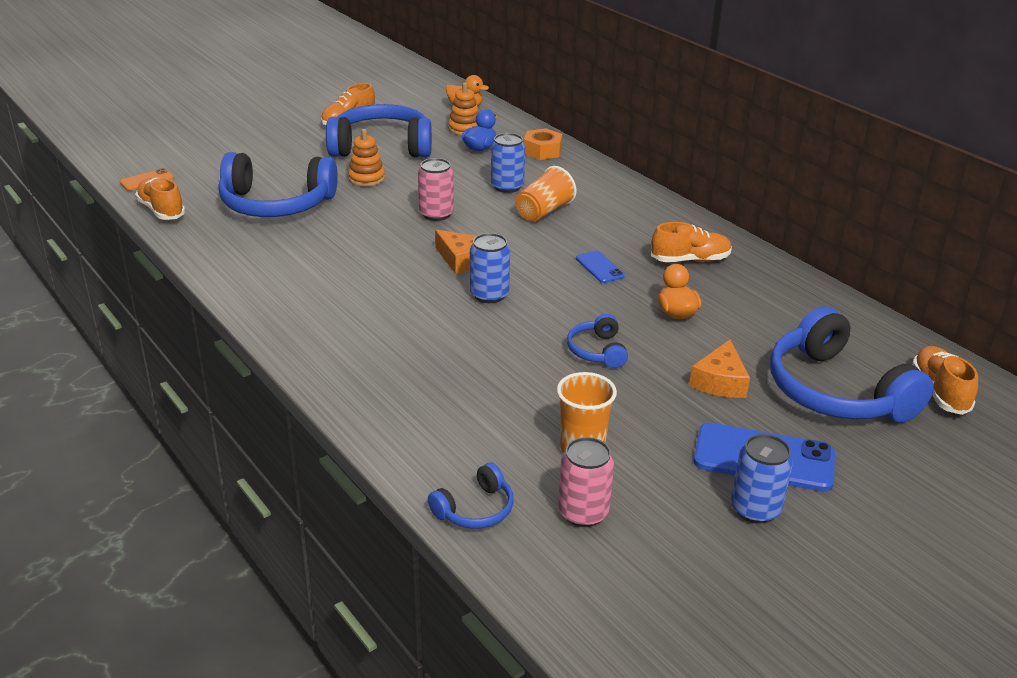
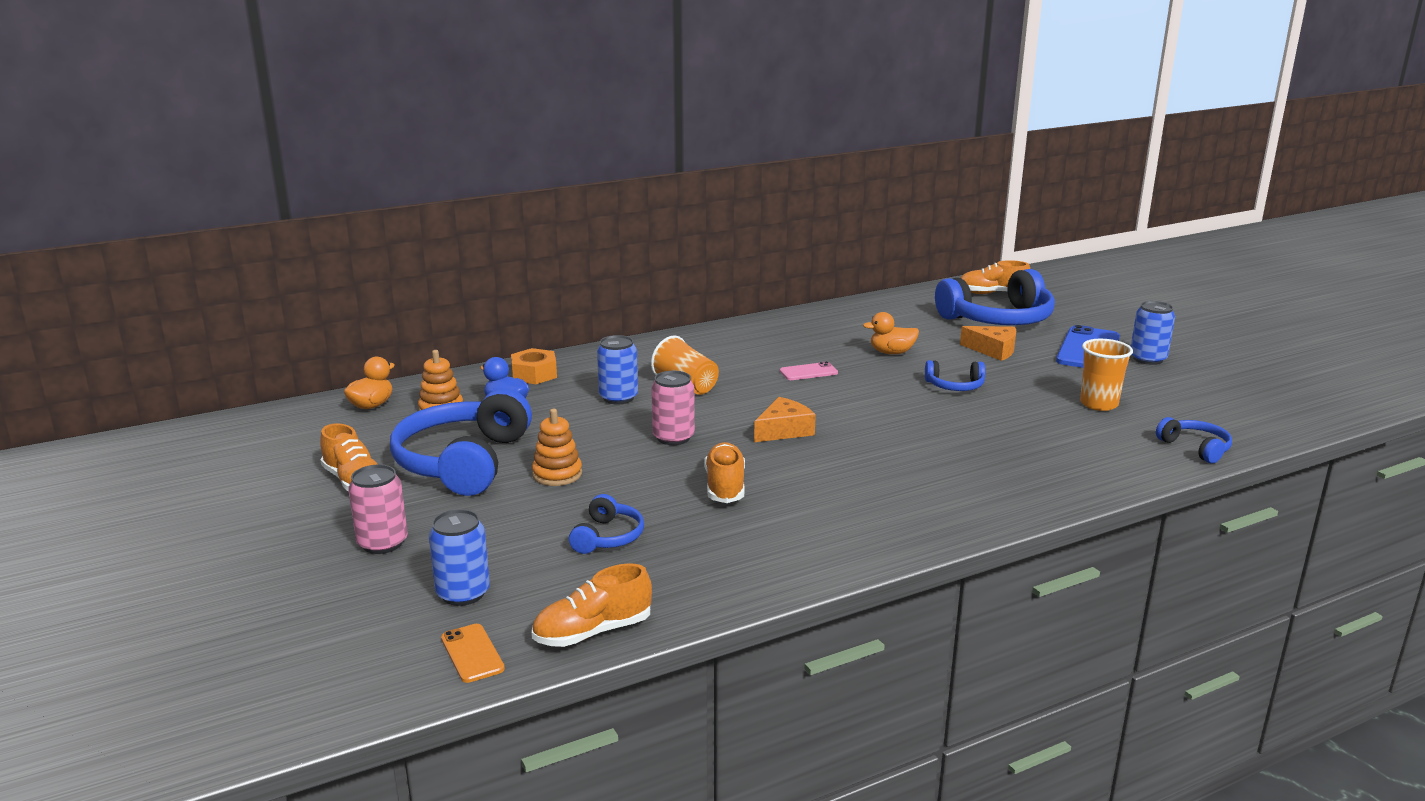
camera: 80 degrees left, 10 degrees down
blue headphones [218,152,338,217] -> blue headphones [569,494,644,554], size x0.47
blue can [470,233,510,303] -> blue can moved to [429,509,490,606]
pink can [558,437,614,527] -> pink can moved to [348,464,408,554]
blue phone [576,251,625,283] -> pink phone [780,362,838,380]
orange shoe [651,222,732,262] -> orange shoe moved to [704,442,745,503]

